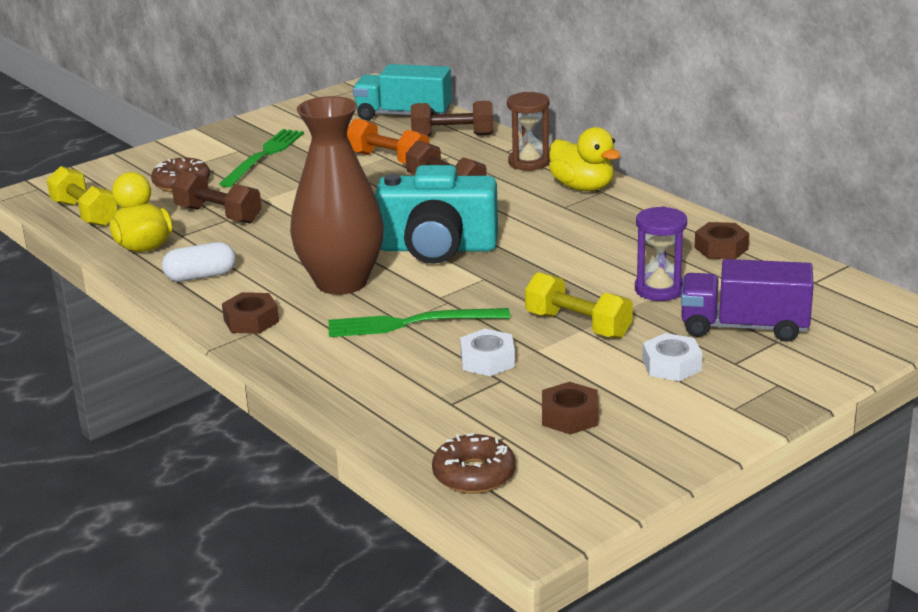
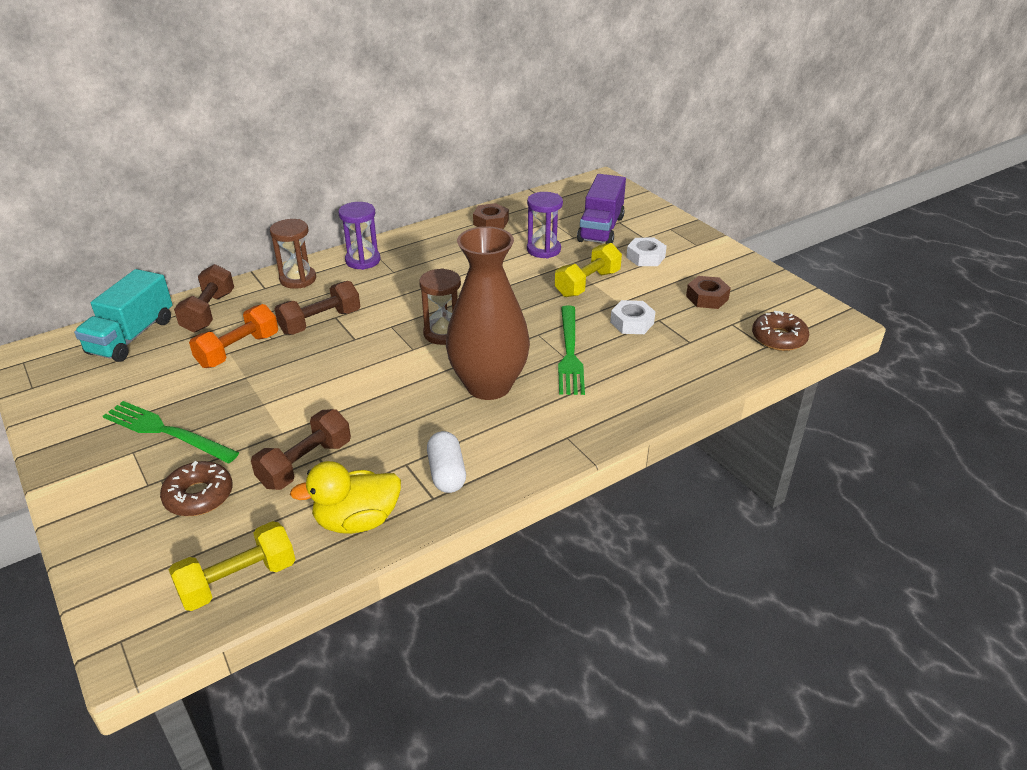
camera: 85 degrees left, 10 degrees up
brown nut [222,292,279,334] -> none
turquoise camera [375,165,498,264] -> brown hourglass [419,268,461,345]
yellow duck [549,127,621,191] -> purple hourglass [338,202,381,270]

